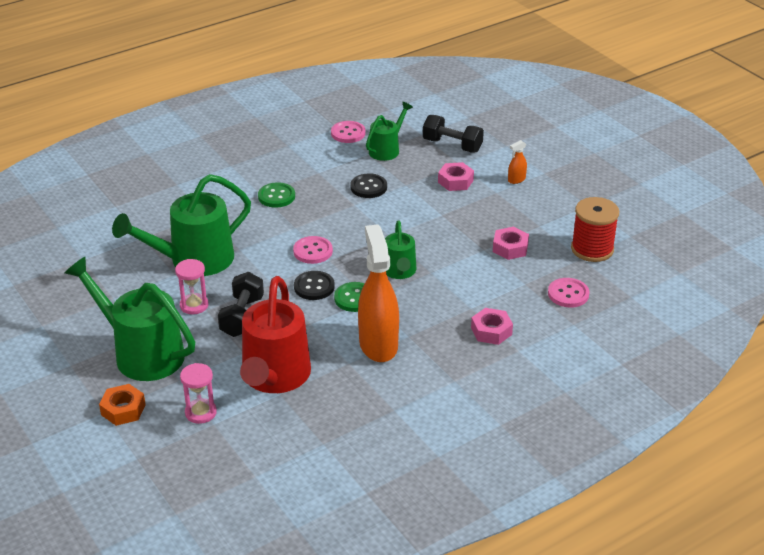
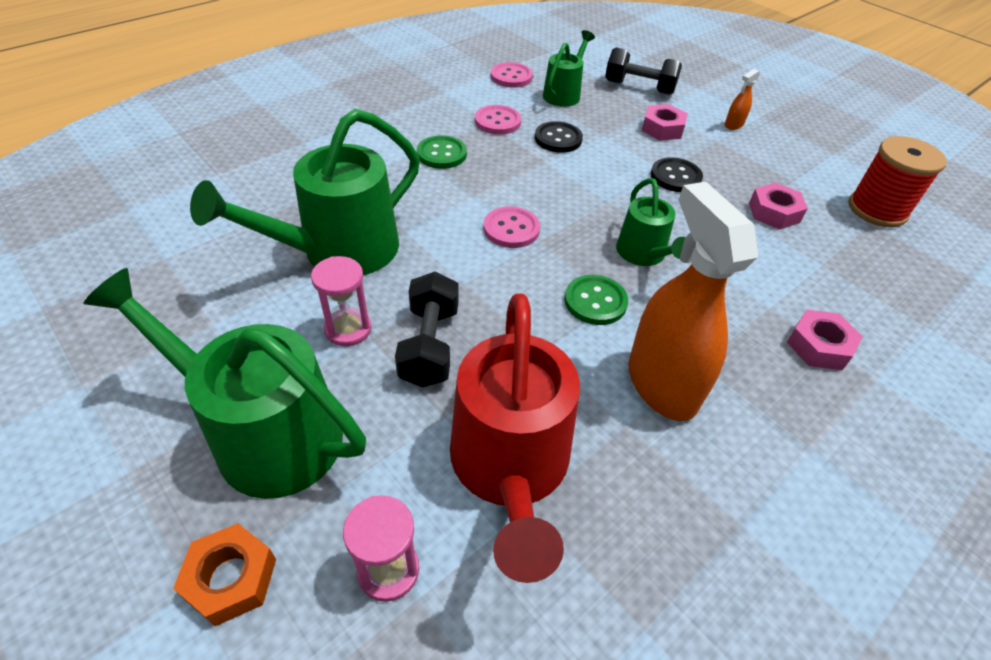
camera: 10 degrees left, 10 degrees up
black button [294,271,335,300] -> black button moved to [651,157,703,192]
pink button [548,278,589,308] -> pink button moved to [475,105,521,135]

